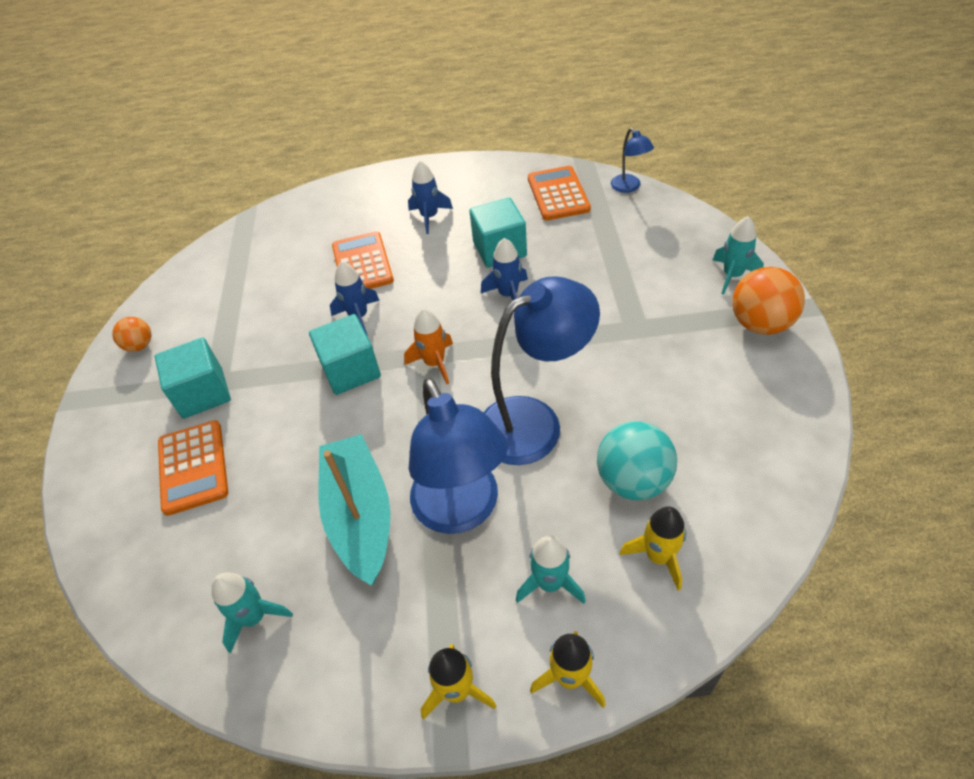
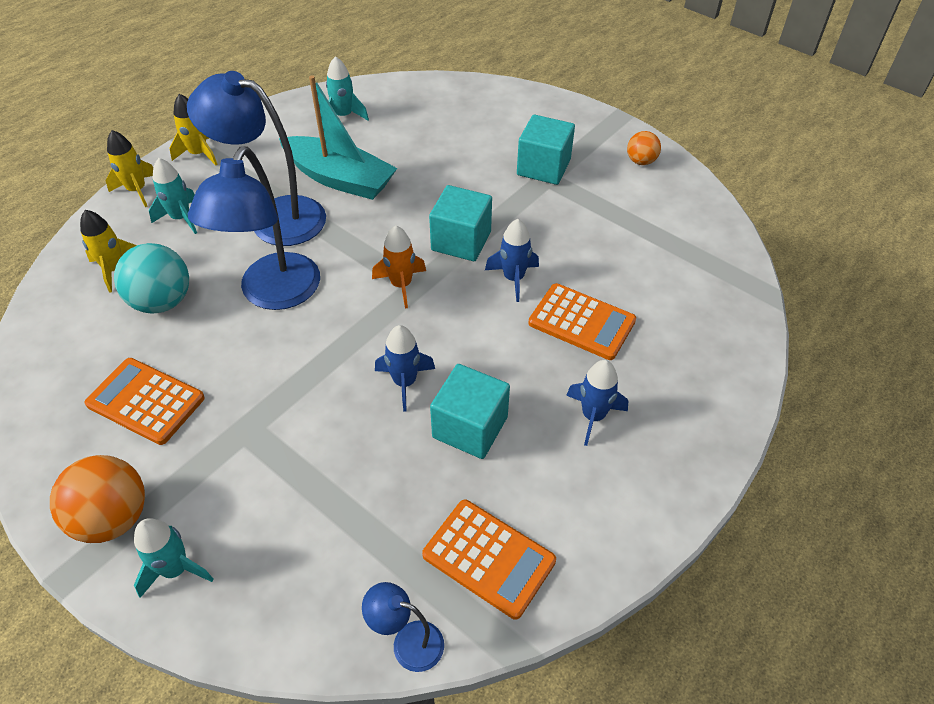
camera: 130 degrees right, 0 degrees up
orange calculator [158,420,228,516] -> orange calculator moved to [84,358,205,445]

